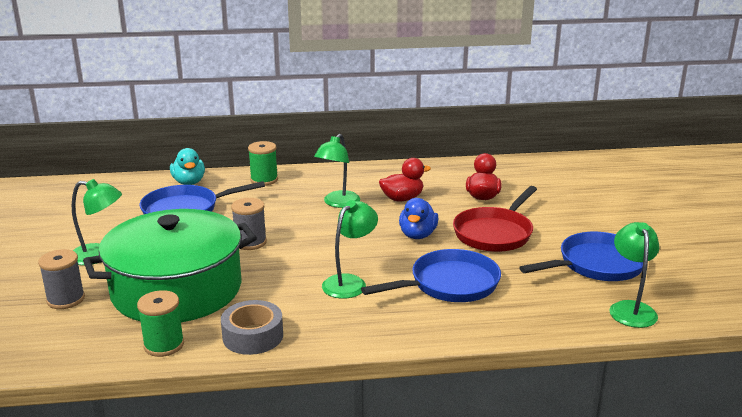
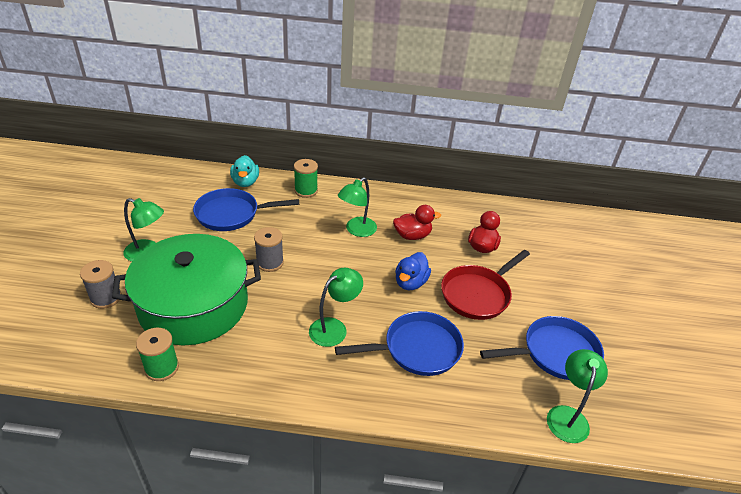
camera: 10 degrees right, 15 degrees up
grey tape [221,300,283,355] -> none

